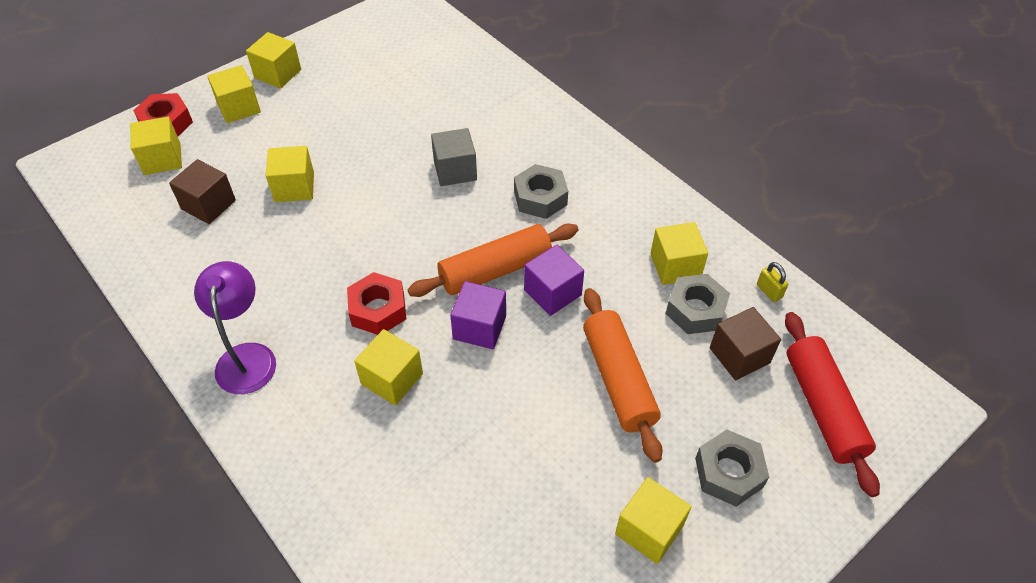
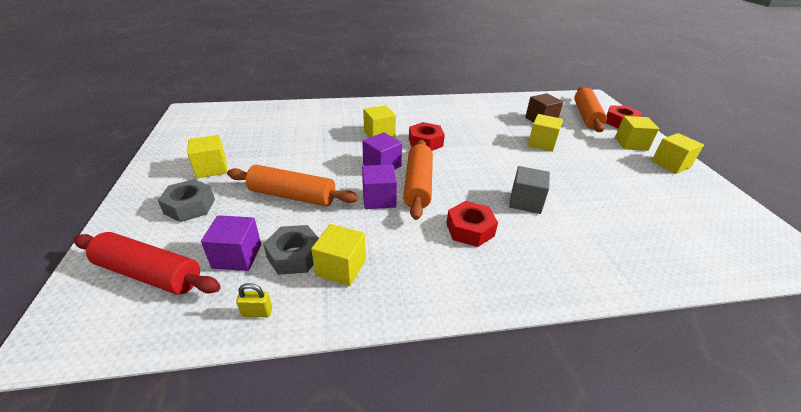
camera: 120 degrees right, 15 degrees down
yellow cube [130,117,182,175] -> orange rolling pin [574,87,607,132]
purple lamp [194,261,276,394] -> none
grey nut [514,164,568,219] -> red nut [446,201,498,247]
brown cube [710,307,781,380] -> purple cube [201,215,261,271]

